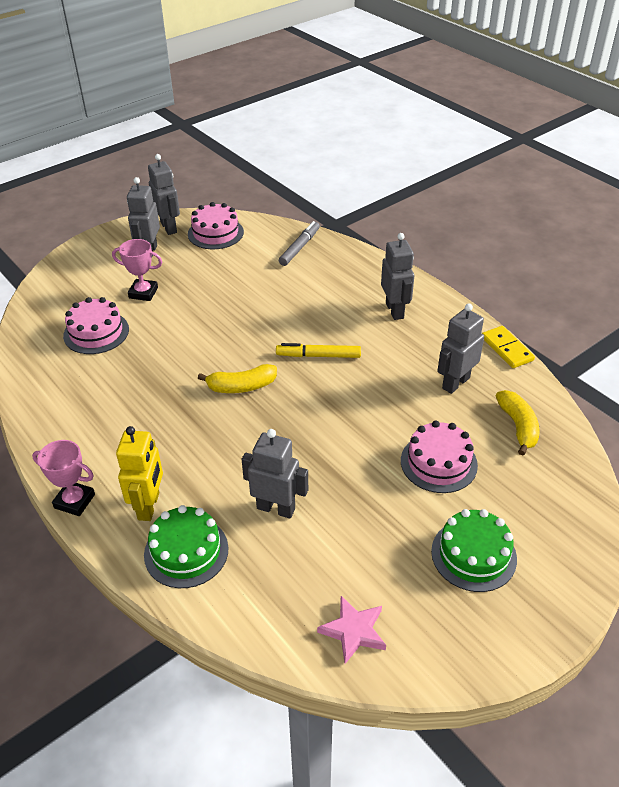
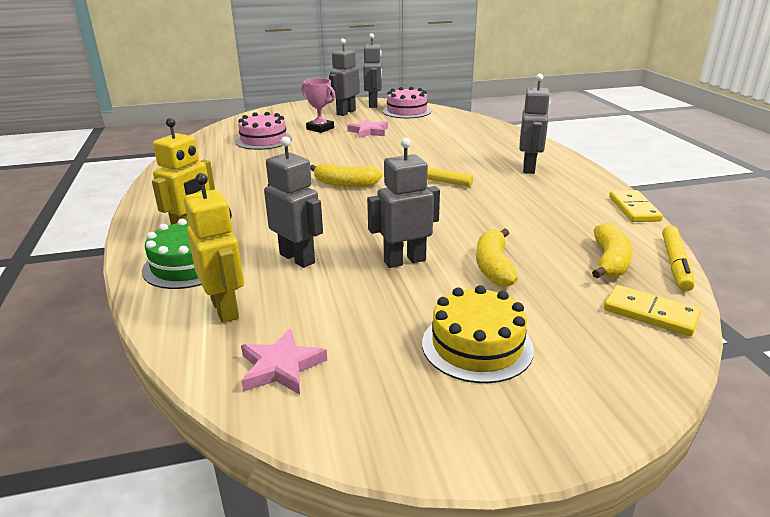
camera: 25 degrees right, 15 degrees down
pink trophy [32,440,95,516] -> none
grey marker [279,221,320,266] -> none
pink cake [401,421,478,493] -> yellow banana [476,228,518,287]
green cake [431,509,517,592] -> yellow cake [422,285,534,383]
grey robot [437,303,484,394] -> grey robot moved to [367,138,440,268]
none -> yellow robot [184,173,244,323]
none -> pink star [347,119,388,138]
none -> yellow domino [604,285,701,336]
none -> yellow marker [662,226,695,291]

